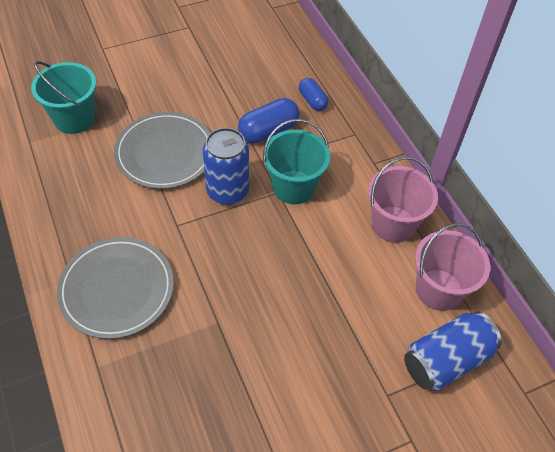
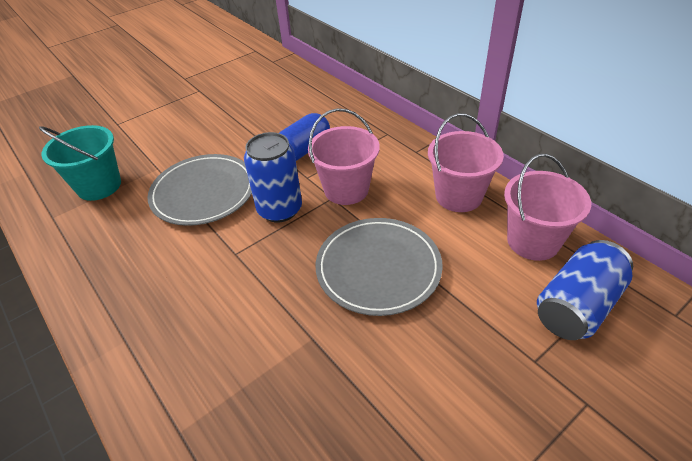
camera: 10 degrees left, 10 degrees down
grey plate [57,237,174,339] -> grey plate moved to [316,218,443,316]
turquoise bucket [263,119,330,204] -> pink bucket [308,108,380,205]
blue capsule [299,78,328,111] -> none

